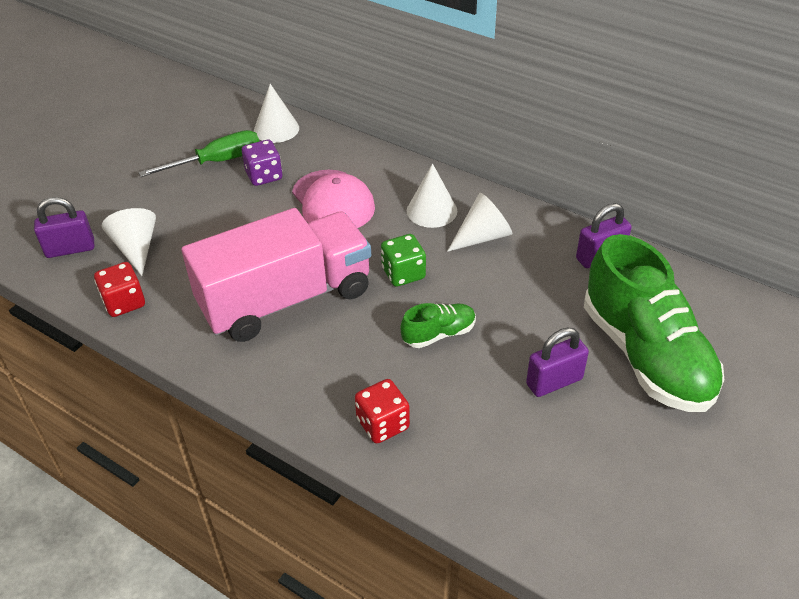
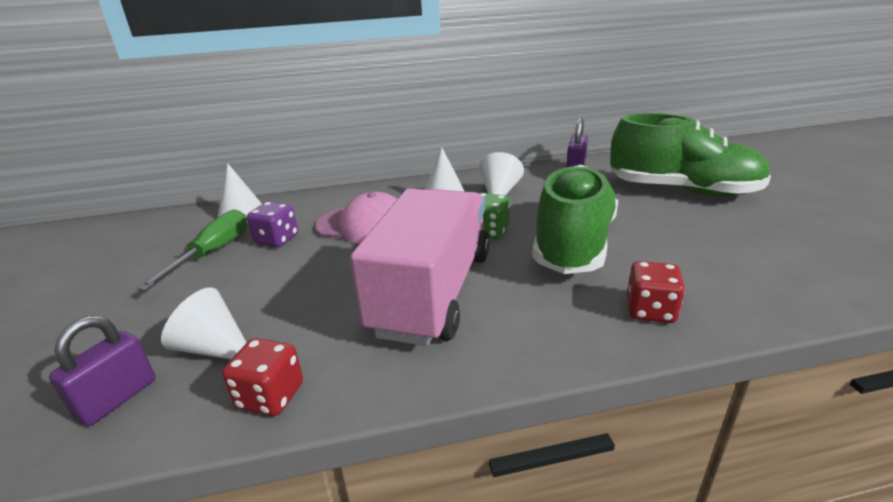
camera: 45 degrees left, 15 degrees down
green shoe [400,303,476,348] -> green shoe [532,165,618,274], size x2.24
purple padlock [526,327,589,397] -> none

